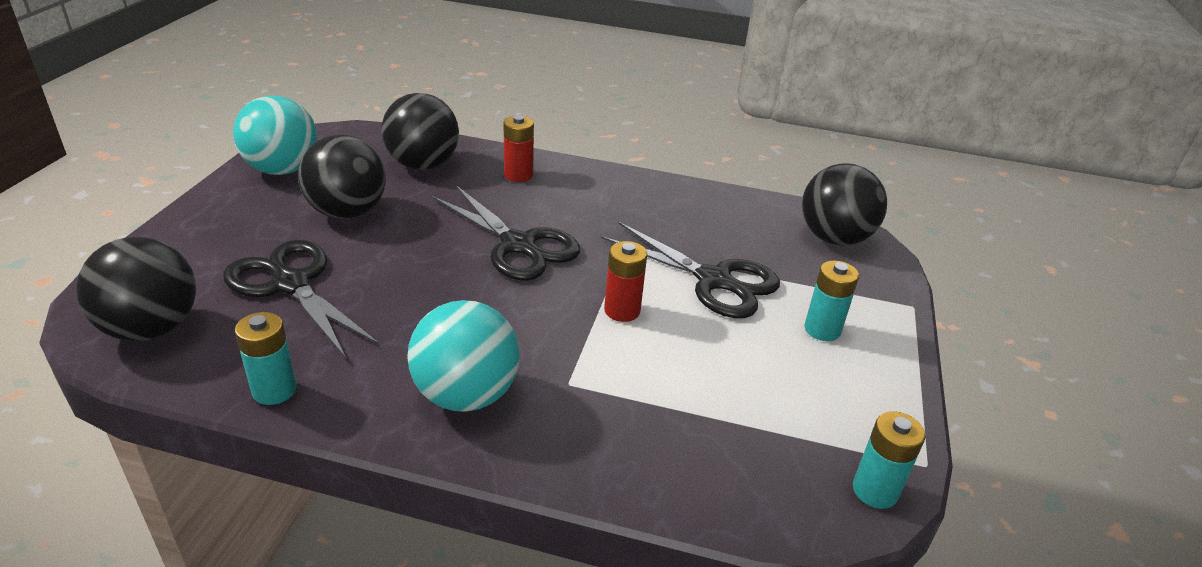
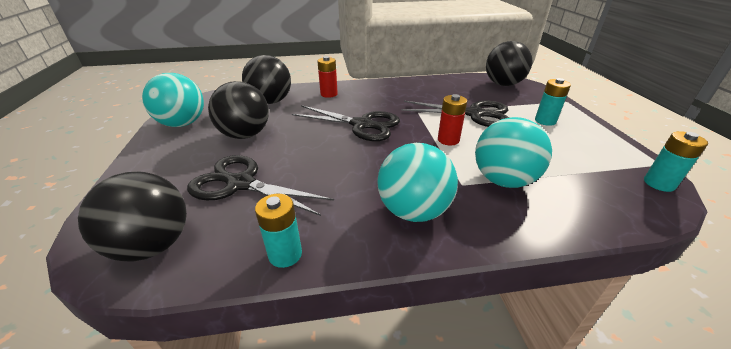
camera: 20 degrees left, 0 degrees up
none -> turquoise ball [475,117,552,188]

